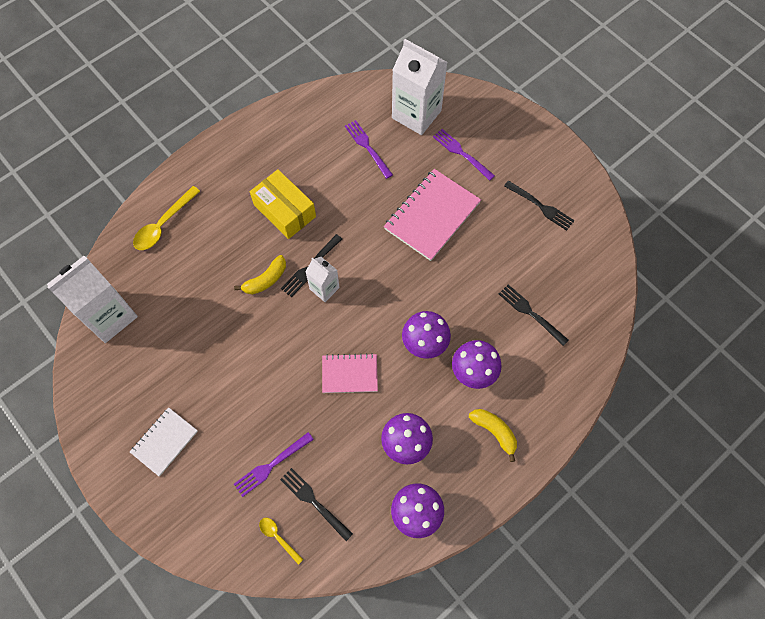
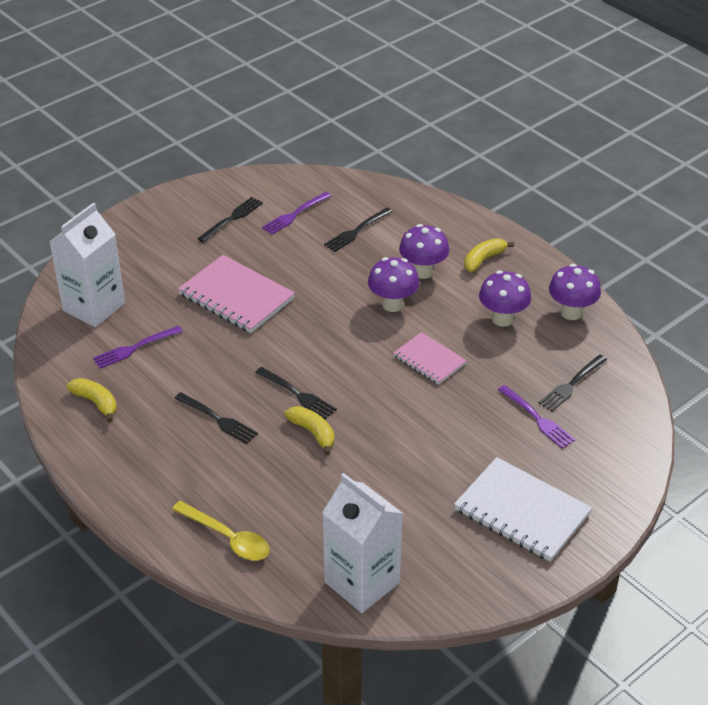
camera: 90 degrees left, 25 degrees down
white notebook [130,407,198,476] -> white notebook [454,457,592,562], size x1.67
yellow box [250,169,316,239] -> black fork [174,392,258,444]
yellow spoon [259,518,303,565] -> none
white carton [305,257,340,302] -> none
pink notebook [322,353,378,393] -> pink notebook turned 45 degrees counterclockwise [393,332,467,385]
purple fork [433,129,495,181] -> purple fork moved to [262,192,331,235]
none -> yellow banana [67,378,117,422]

